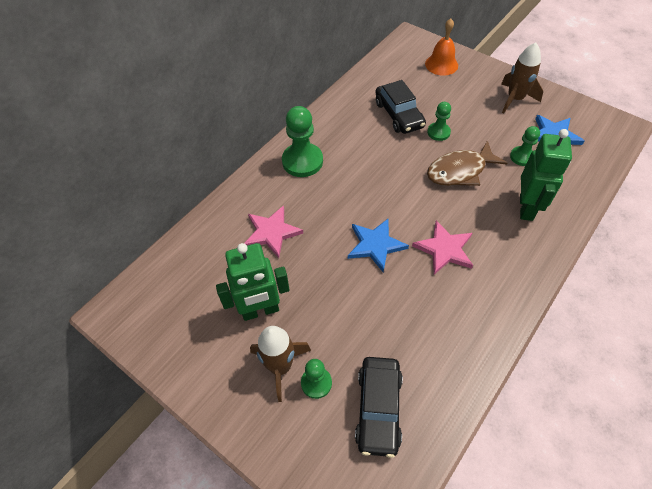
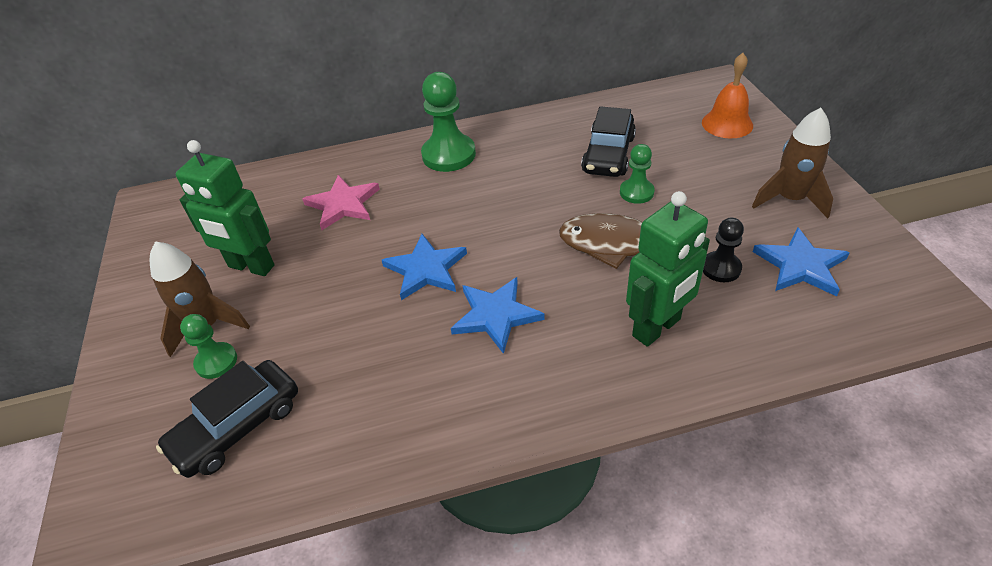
camera: 40 degrees right, 10 degrees down
pink star [412,220,473,275] -> blue star [451,277,545,354]
green pawn [510,126,540,166] -> black pawn [703,218,744,282]

